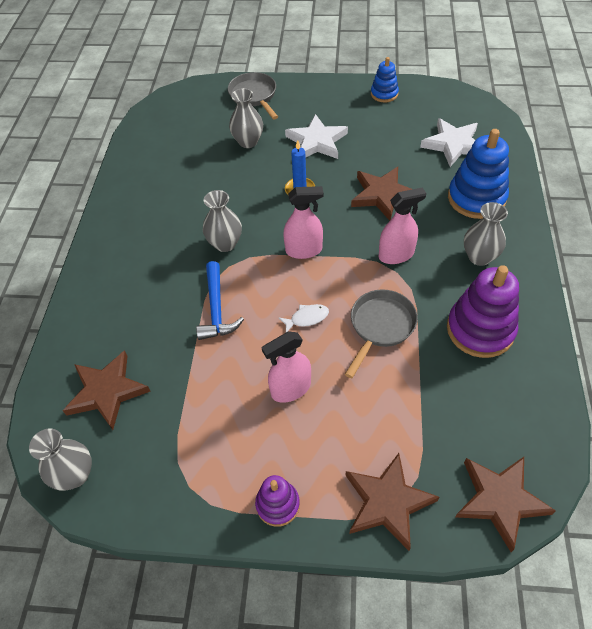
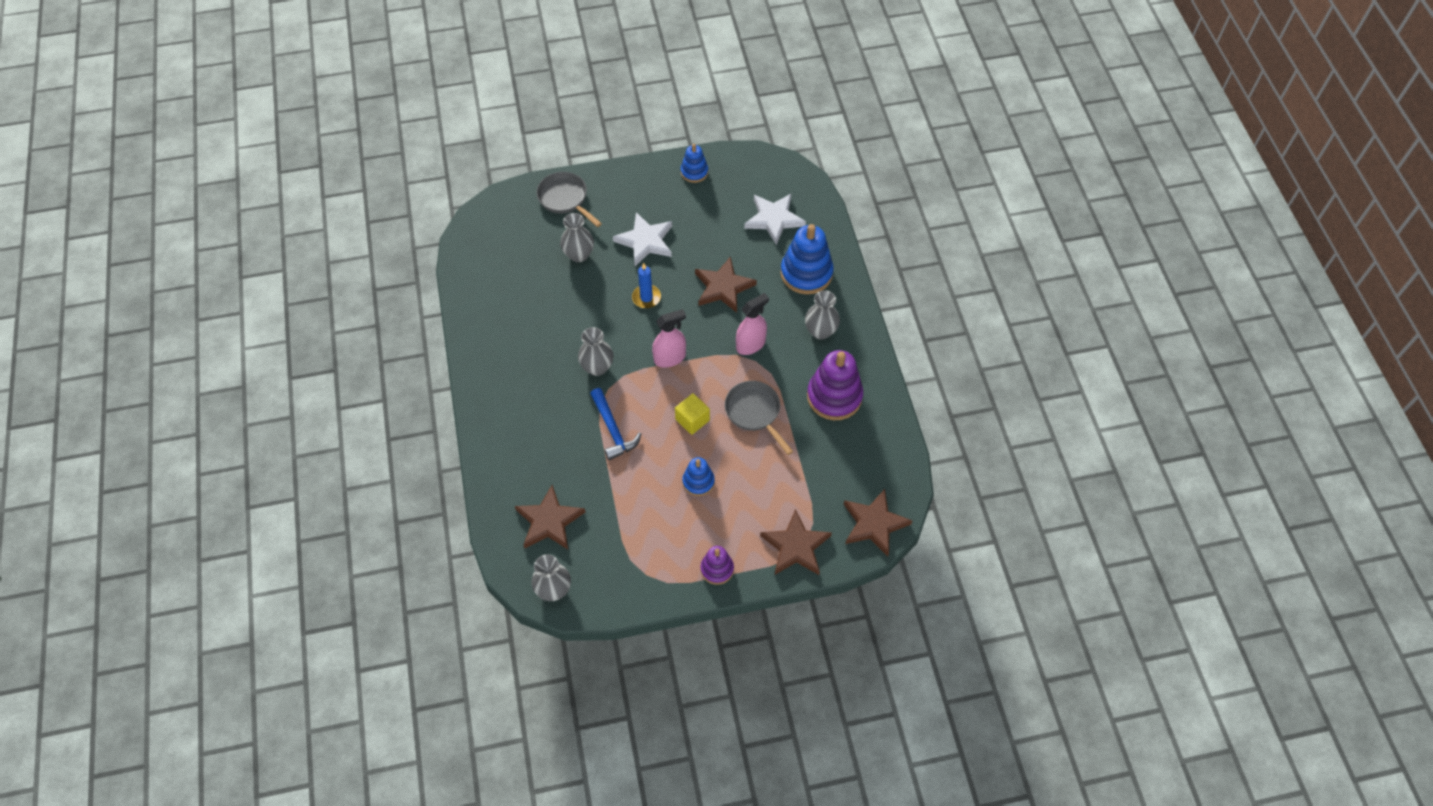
camera: 20 degrees left, 5 degrees up
pink spray bottle [262,332,311,403] -> blue stacking toy [682,457,715,496]
white fish [279,304,329,332] -> yellow cube [675,393,710,435]
grey pan [345,290,418,378] -> grey pan turned 45 degrees counterclockwise [725,381,793,455]

